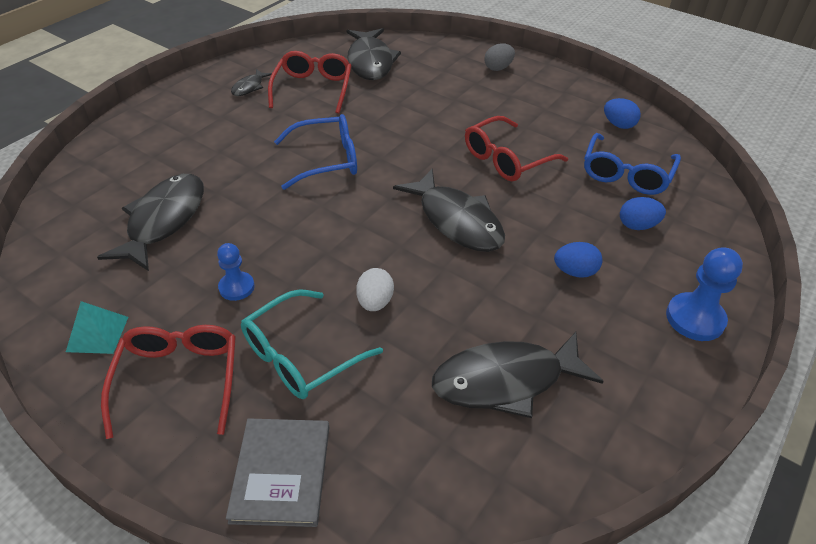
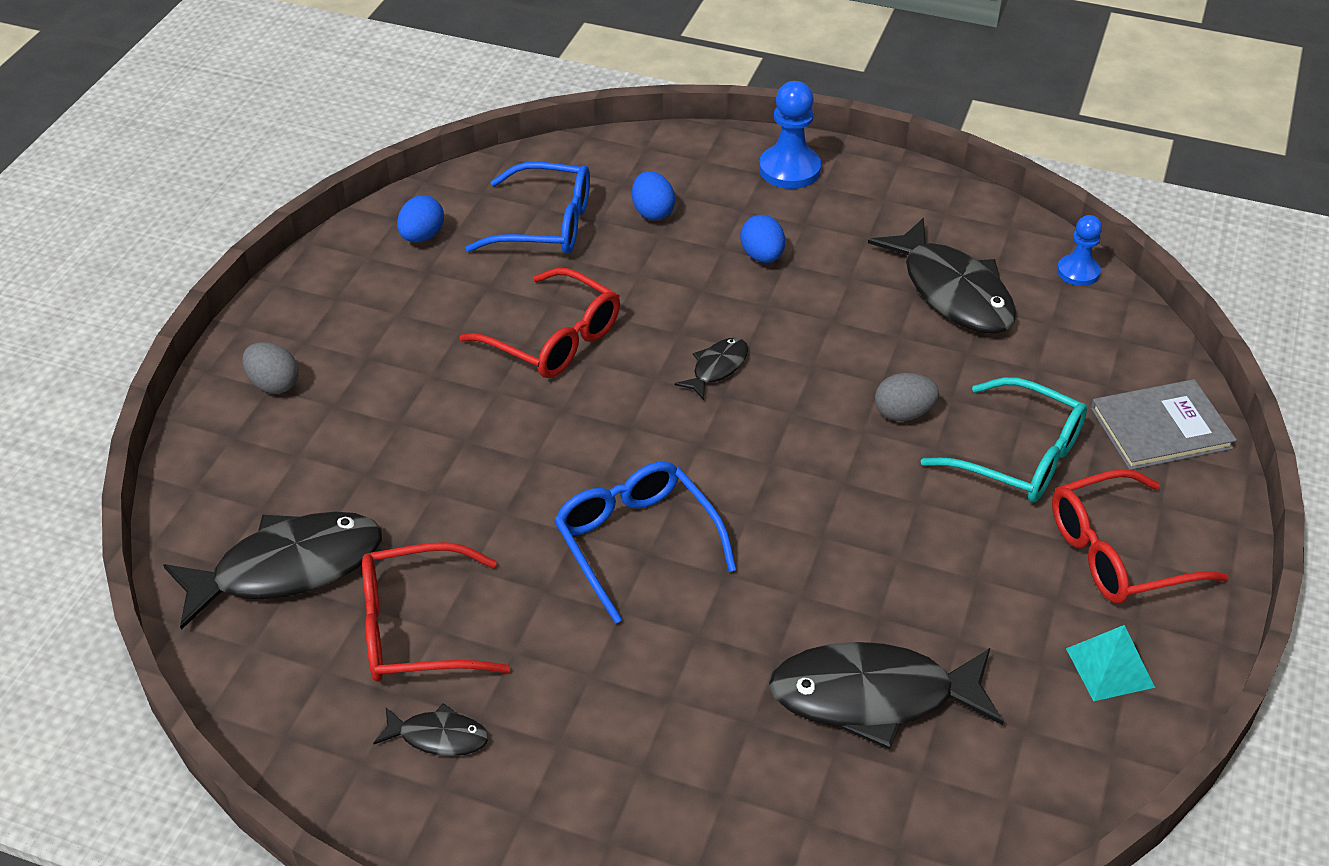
camera: 105 degrees left, 0 degrees up
blue pawn [217,243,255,301] -> blue pawn moved to [1057,215,1102,286]
white egg [356,268,394,311] -> grey egg [875,373,939,421]
black fish [393,169,505,252] -> black fish [675,338,748,400], size x0.48

